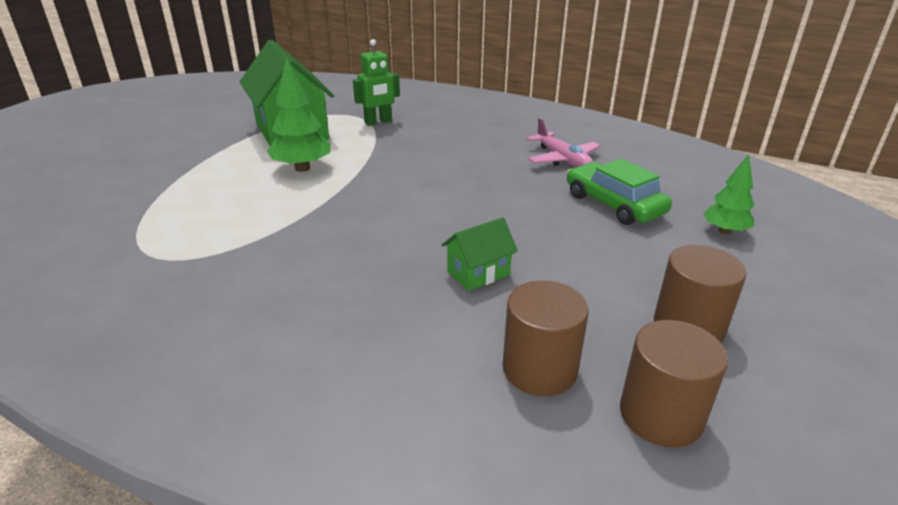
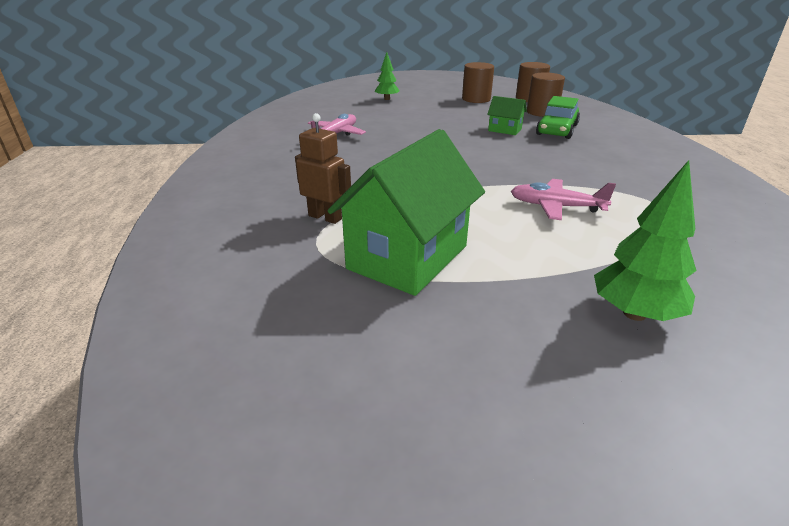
camera: 120 degrees left, 0 degrees up
green tree [267,57,331,172] -> green tree moved to [594,160,697,321]
green robot [353,39,400,126] -> brown robot [295,113,351,224]
green car [567,159,672,225] -> green car moved to [536,96,580,139]
none -> pink plane [511,179,616,220]

